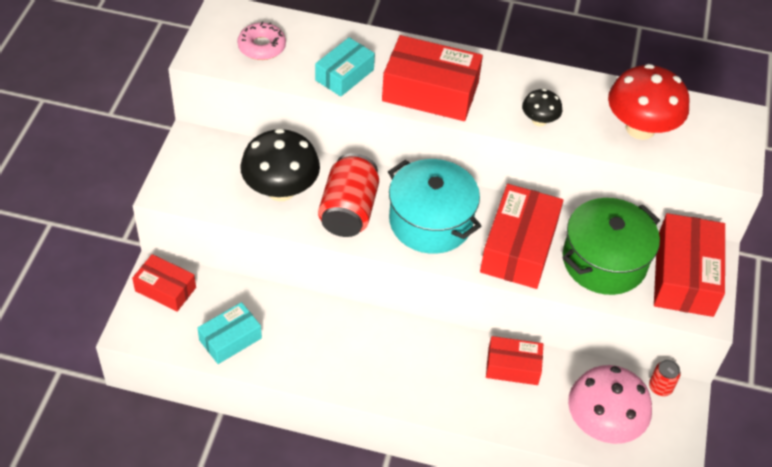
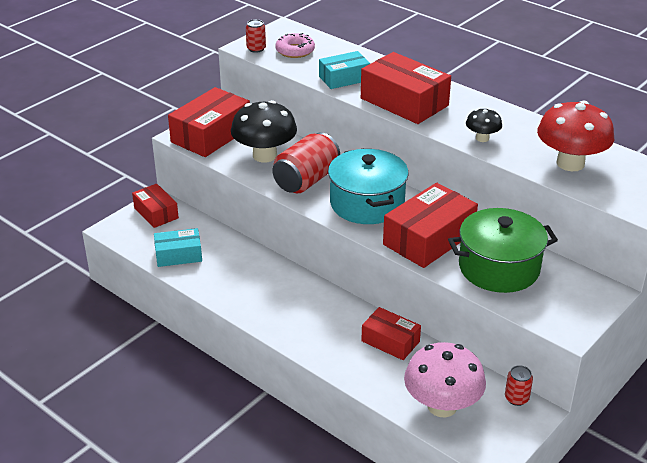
camera: 30 degrees right, 15 degrees down
red box [654,213,725,317] -> red box moved to [168,87,250,157]
none -> red can [246,19,266,53]

